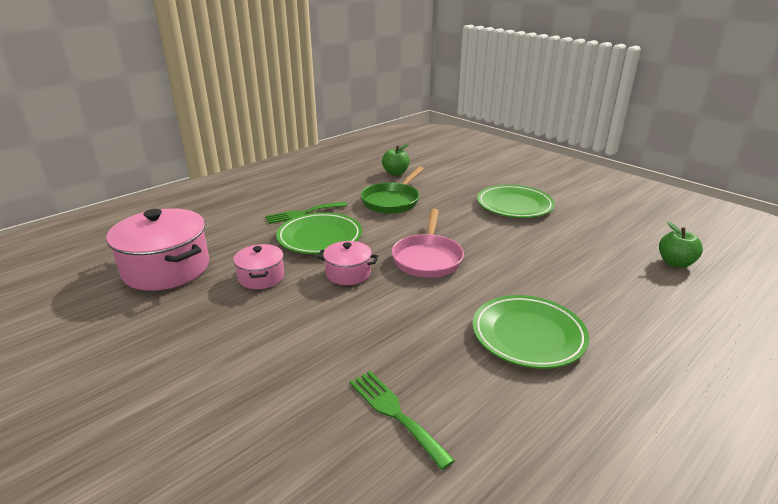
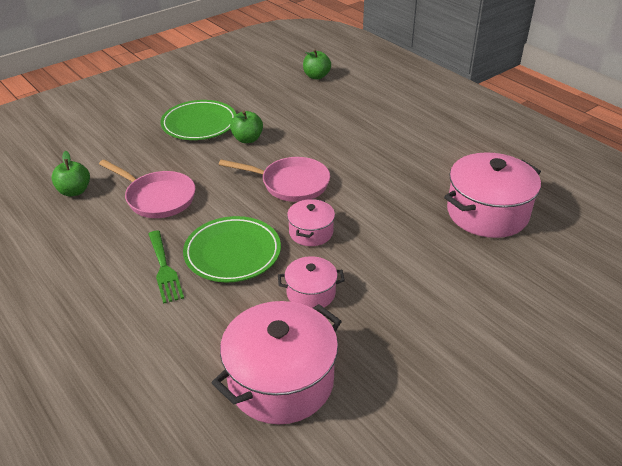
camera: 85 degrees left, 10 degrees up
green fork [349,371,455,470] -> pink pot [444,152,541,238]
green pan [361,167,424,214] -> pink pan [99,160,196,218]
green plate [473,295,589,369] -> none
none -> green apple [230,111,263,143]

